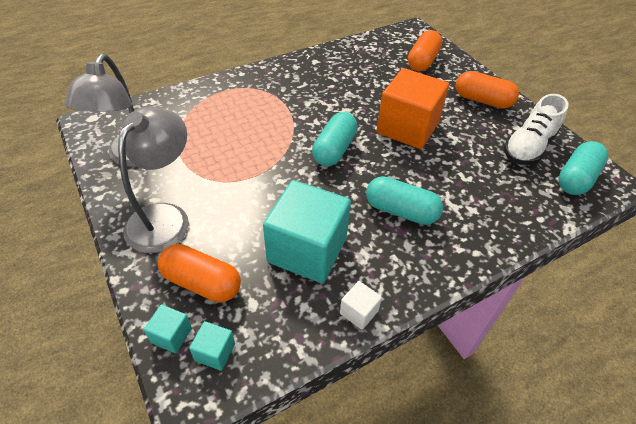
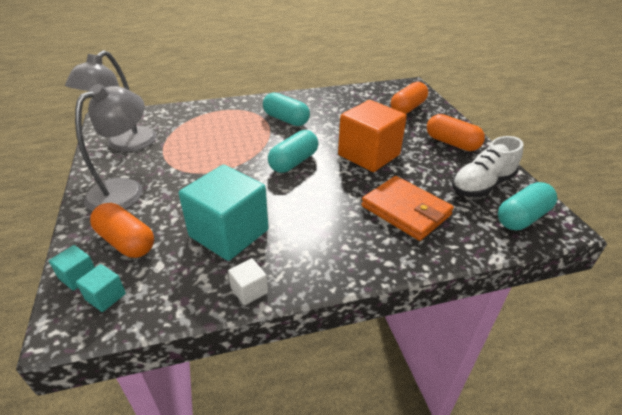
camera: 15 degrees right, 10 degrees down
turquoise capsule [366,176,443,225] -> turquoise capsule moved to [263,92,310,126]
none -> orange wallet [361,176,454,241]

